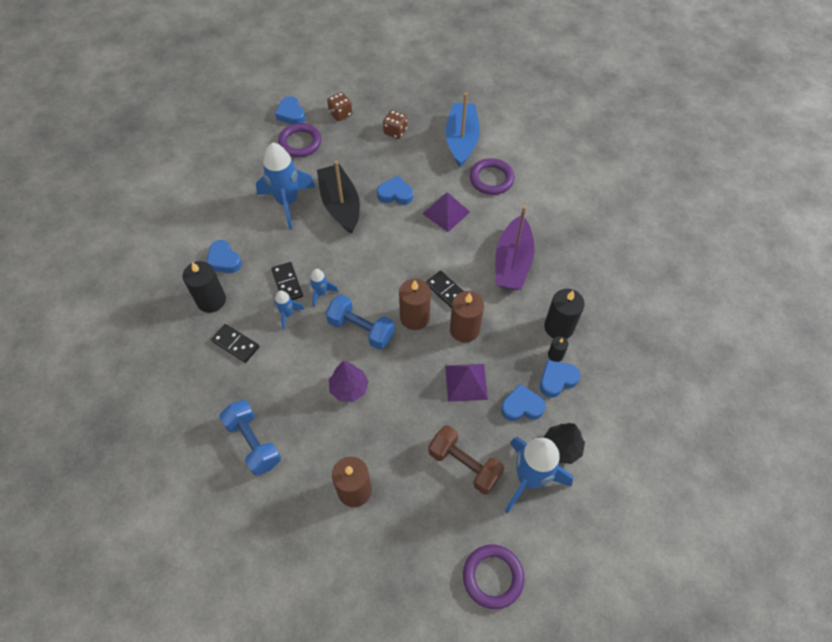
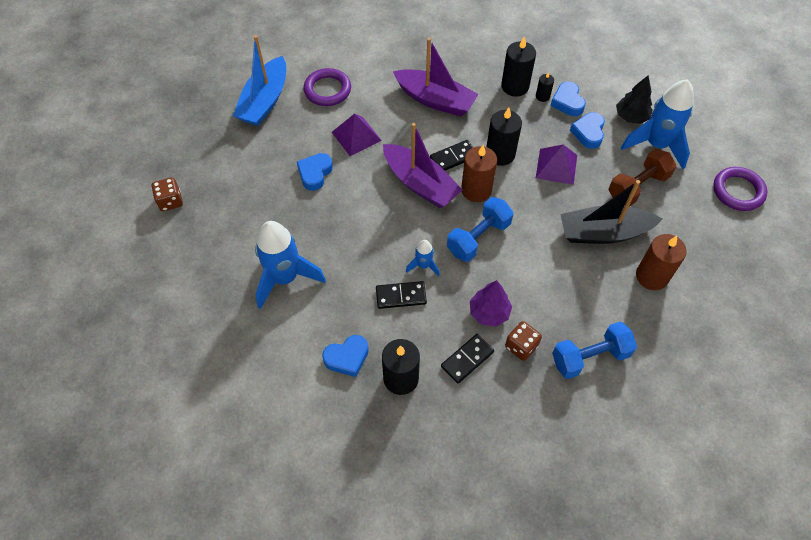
camera: 75 degrees left, 0 degrees up
blue rocket [274,290,305,330] -> none
blue heart [275,96,306,124] -> none
purple ring [278,123,321,157] -> none
black boat [317,161,360,234] -> black boat moved to [560,180,662,244]
purple tree [329,361,368,402] -> purple tree moved to [470,280,512,327]
brown dice [383,110,407,139] -> brown dice moved to [505,321,542,361]
blue boat [446,93,480,167] -> blue boat turned 90 degrees counterclockwise [233,35,286,126]
brown candle [450,291,484,343] -> black candle [487,107,522,166]
none -> purple boat [383,123,463,208]

